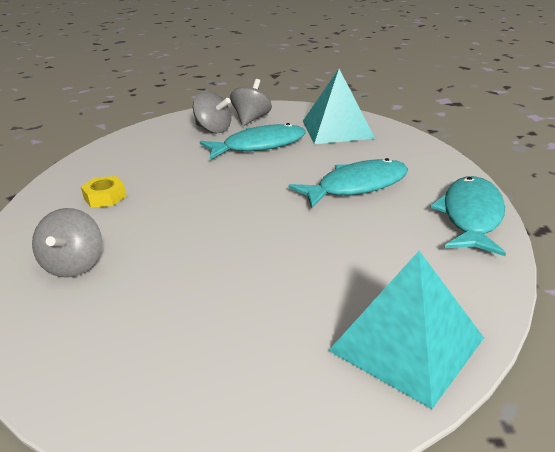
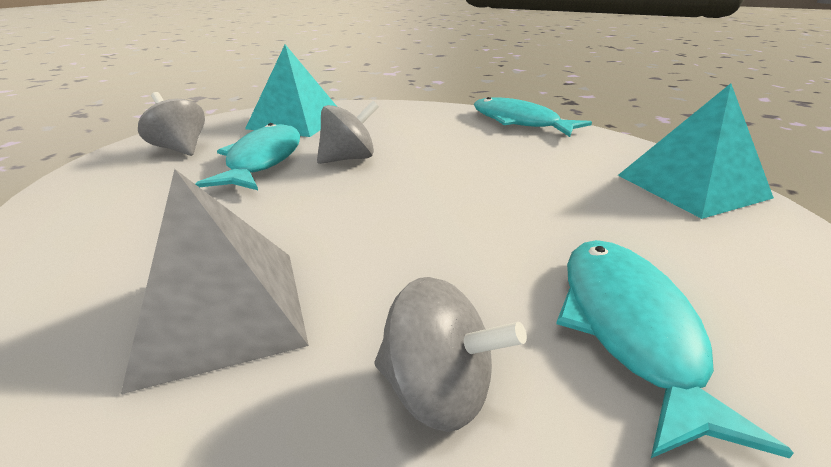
camera: 65 degrees left, 0 degrees up
yellow nut [81,176,126,208] -> grey pyramid [121,169,309,394]
grey spinning top [193,91,231,133] -> grey spinning top moved to [317,101,379,164]
turquoise fish [289,158,408,208] -> turquoise fish moved to [556,240,794,458]

